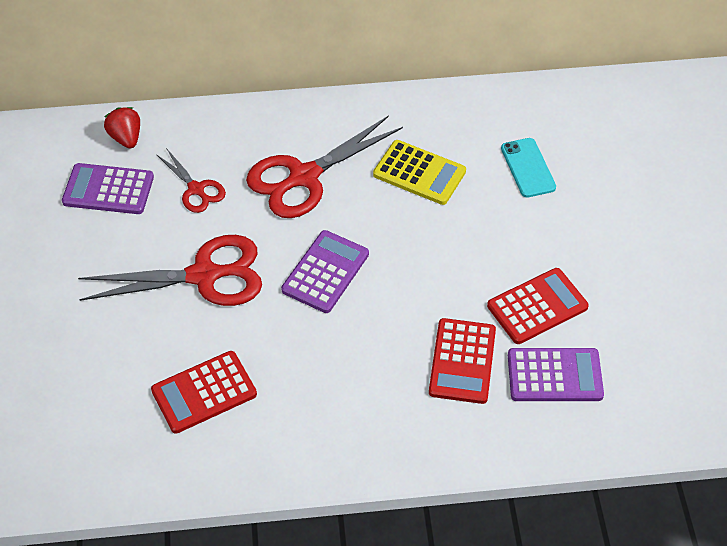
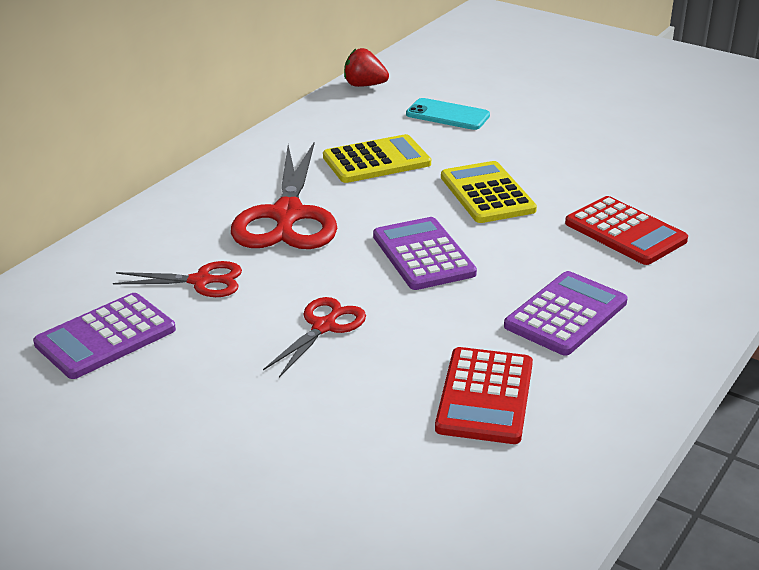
camera: 50 degrees left, 20 degrees down
red scissors [78,235,262,306] -> red scissors [263,297,366,378], size x0.54
red strawberry [104,107,140,149] -> red strawberry moved to [344,48,389,87]
red calculator [487,268,589,344] -> none
purple calculator [508,348,604,401] -> purple calculator moved to [504,271,627,356]
none -> yellow calculator [441,161,537,223]

